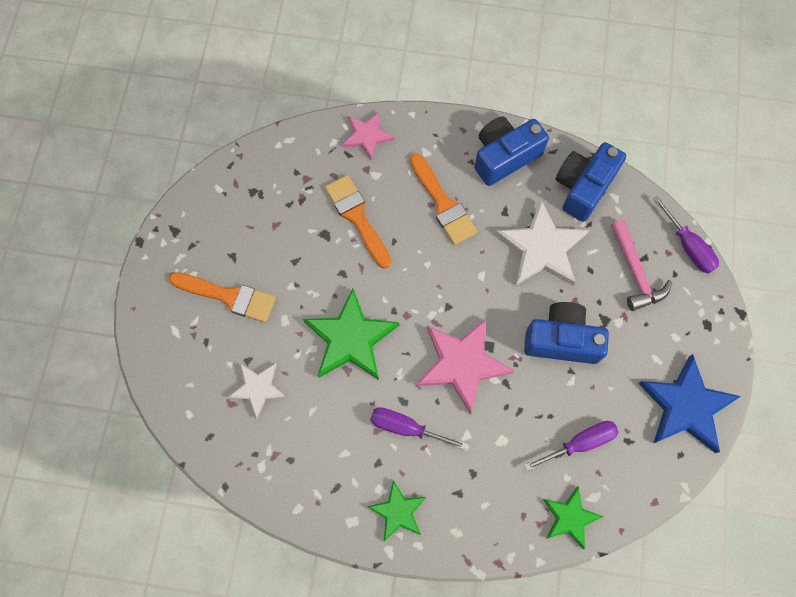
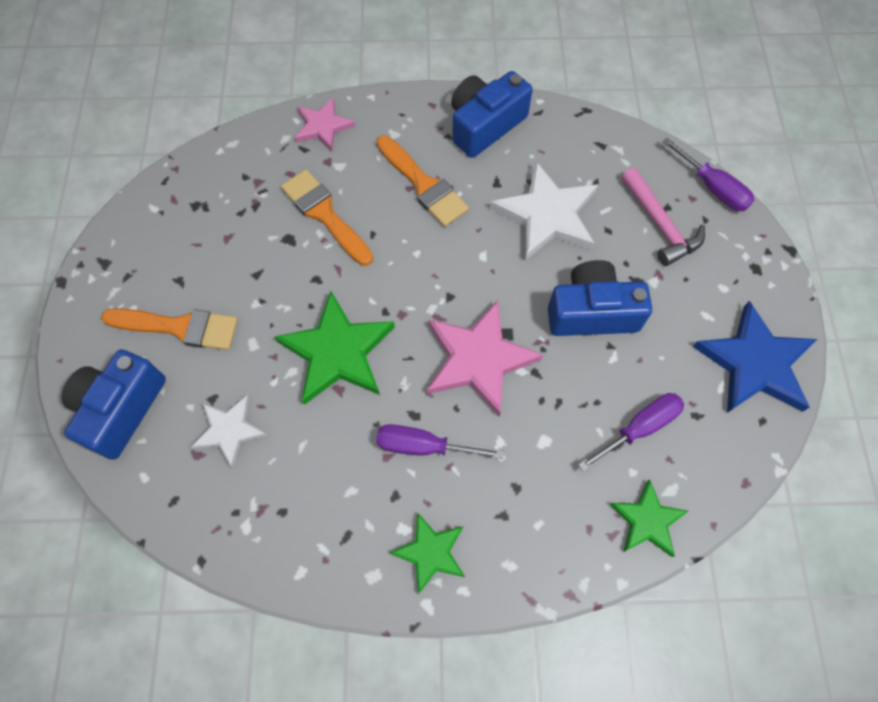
camera: 10 degrees left, 5 degrees down
blue camera [555,142,626,222] -> blue camera moved to [62,349,166,460]

